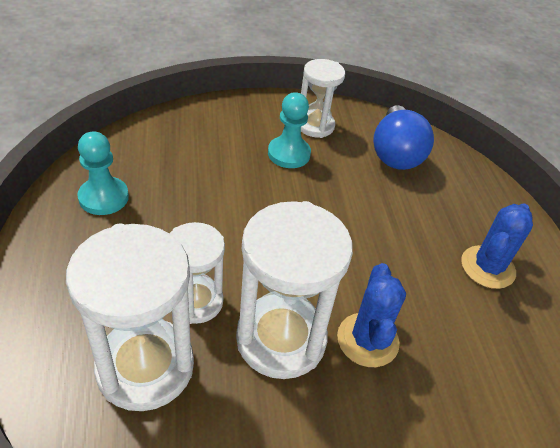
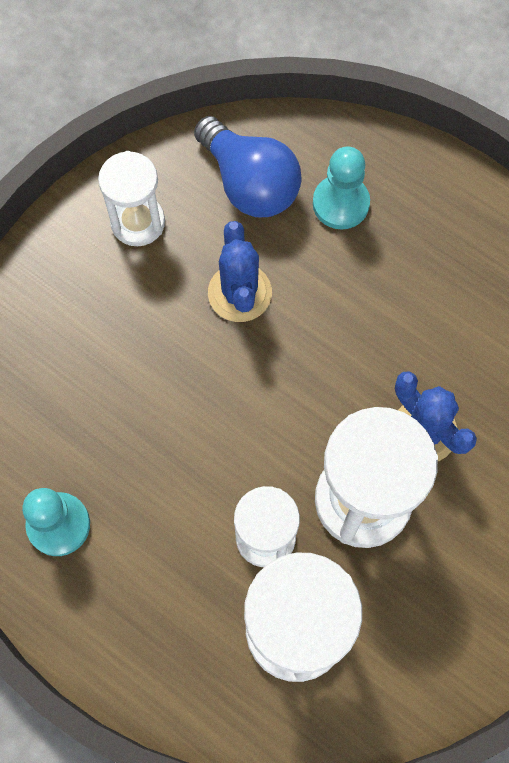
camera: 40 degrees left, 25 degrees up
turquoise pawn [268,92,311,168] -> turquoise pawn moved to [313,146,370,230]
blue cactus [461,203,533,289] -> blue cactus moved to [208,221,272,322]

